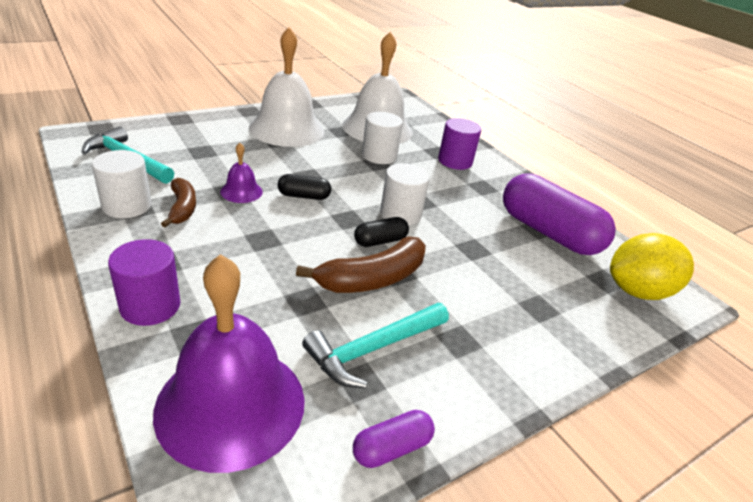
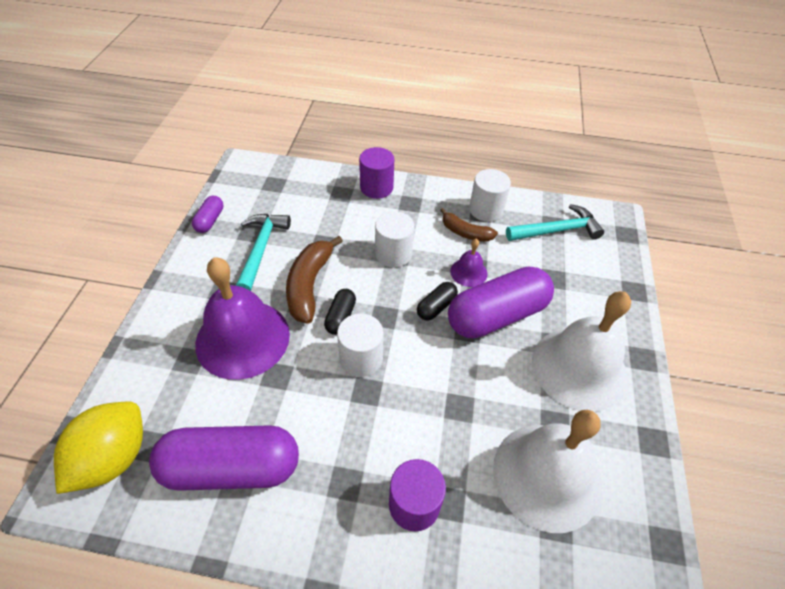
camera: 135 degrees right, 15 degrees up
purple bell [153,254,305,473] -> purple bell moved to [195,257,290,380]
white cylinder [362,112,403,164] -> white cylinder moved to [375,211,414,267]
none -> purple capsule [448,267,554,339]

